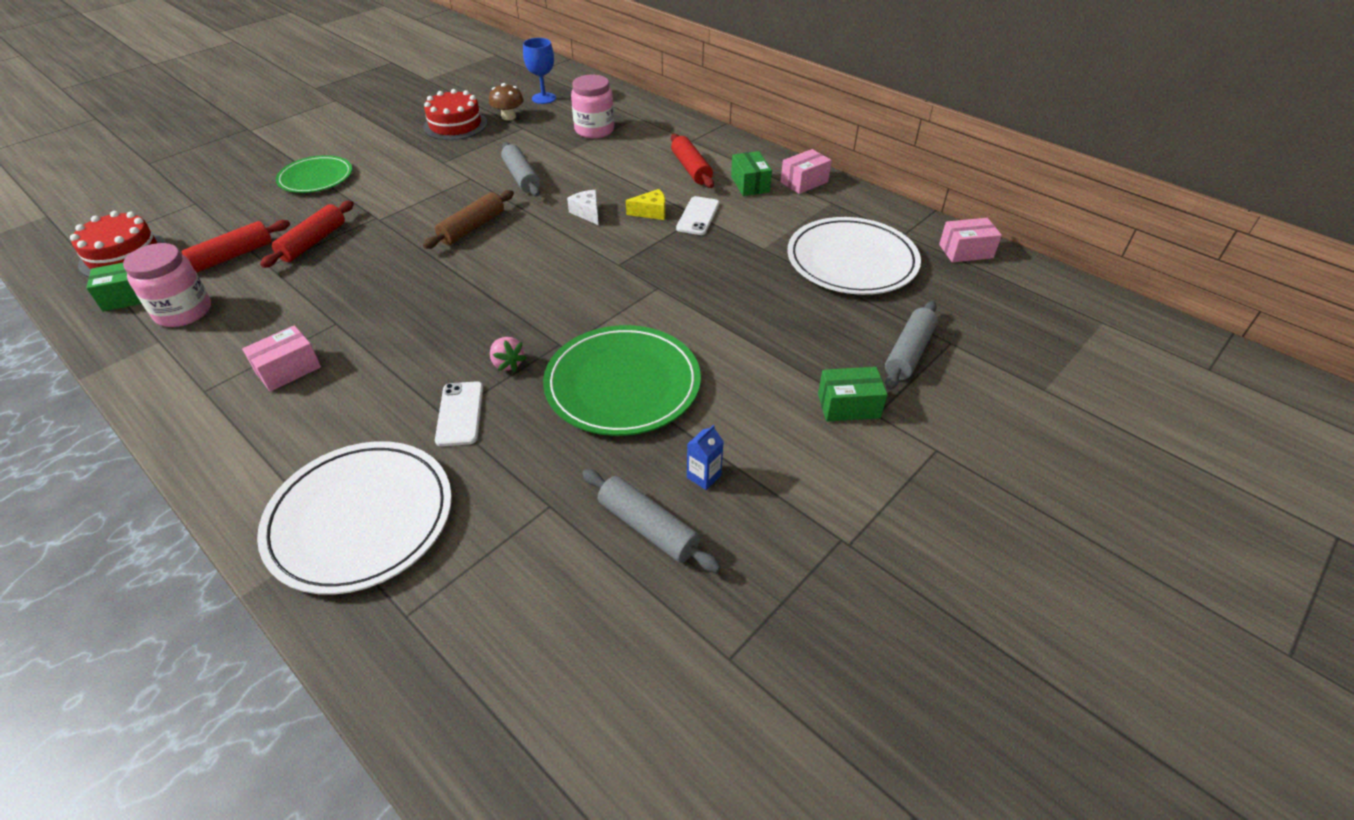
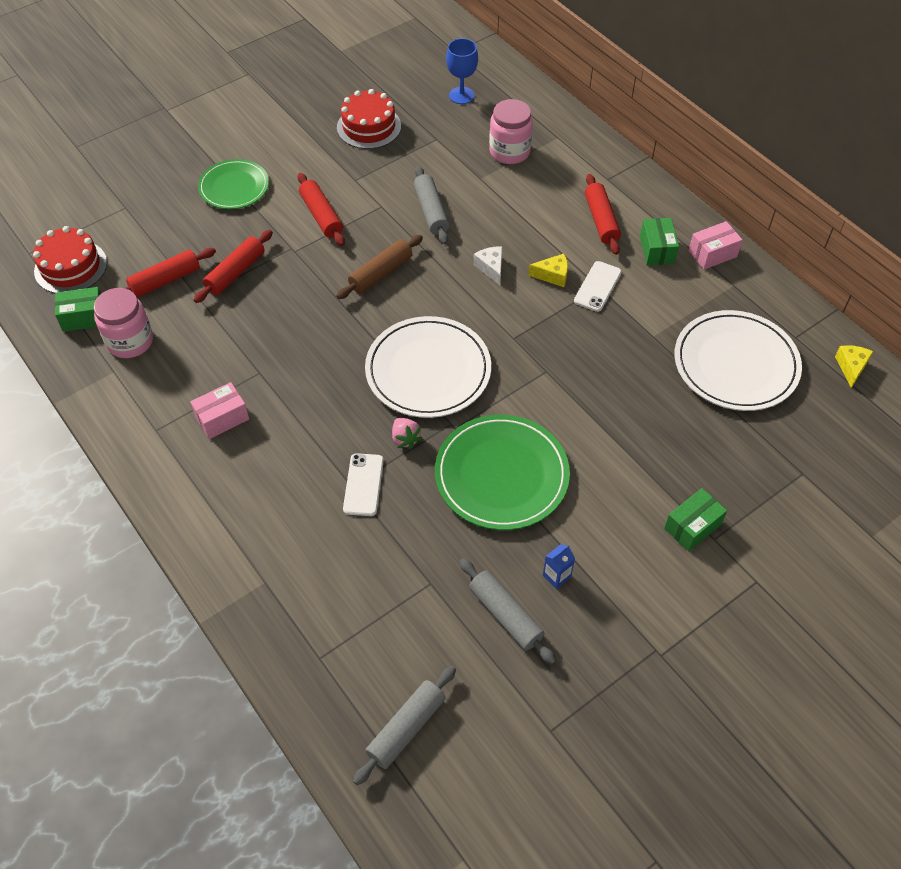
camera: 10 degrees right, 10 degrees up
white plate [257,441,452,595] -> white plate moved to [365,316,491,418]
brown mushroom [489,83,524,120] -> none
green box [818,367,887,422] -> green box turned 45 degrees counterclockwise [664,488,727,551]
grey rolling pin [885,301,938,390] -> grey rolling pin moved to [353,666,456,785]
pink box [939,218,1002,262] -> yellow cheese [835,345,874,388]
none -> red rolling pin [298,173,345,246]

